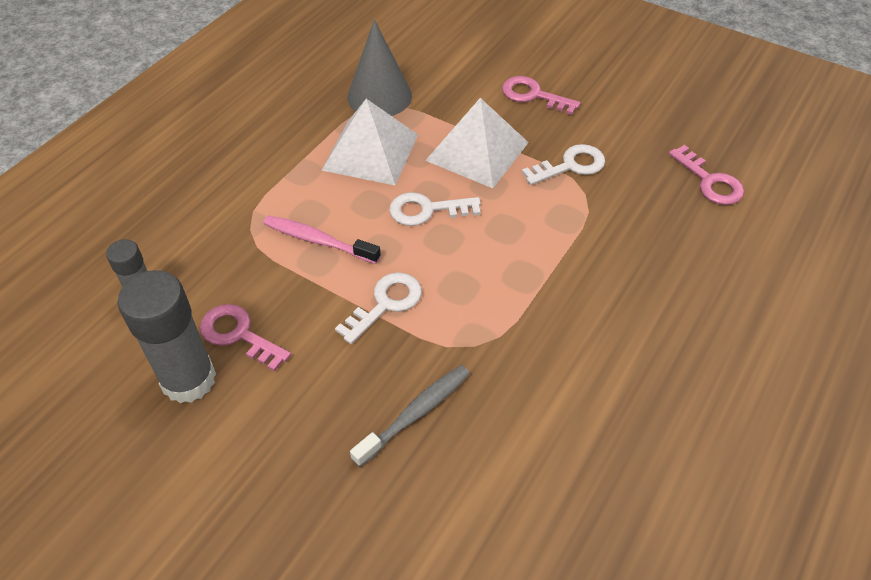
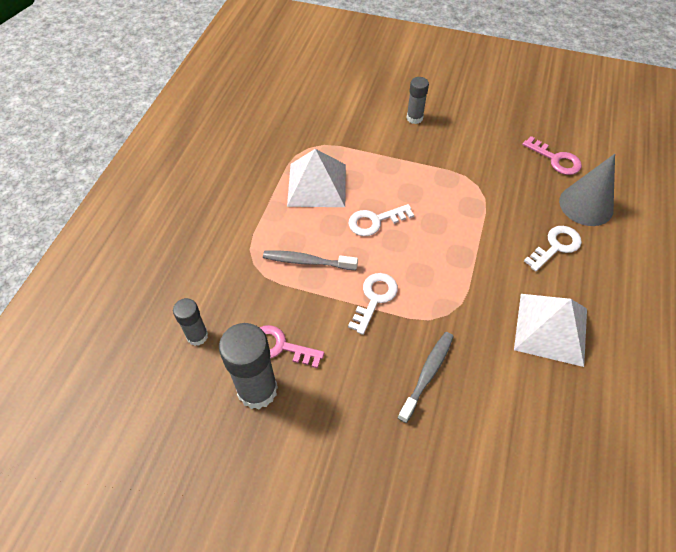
camera: 15 degrees left, 5 degrees up
pink toothbrush [263,215,381,264] -> grey toothbrush [263,251,358,270]
grey cone [347,19,412,116] -> grey cone moved to [559,154,615,226]
white pyramid [425,98,529,188] -> white pyramid moved to [514,294,587,367]
pink key [502,76,580,115] -> grey glue stick [406,77,429,124]
white key [522,144,605,185] -> white key moved to [524,226,582,271]

